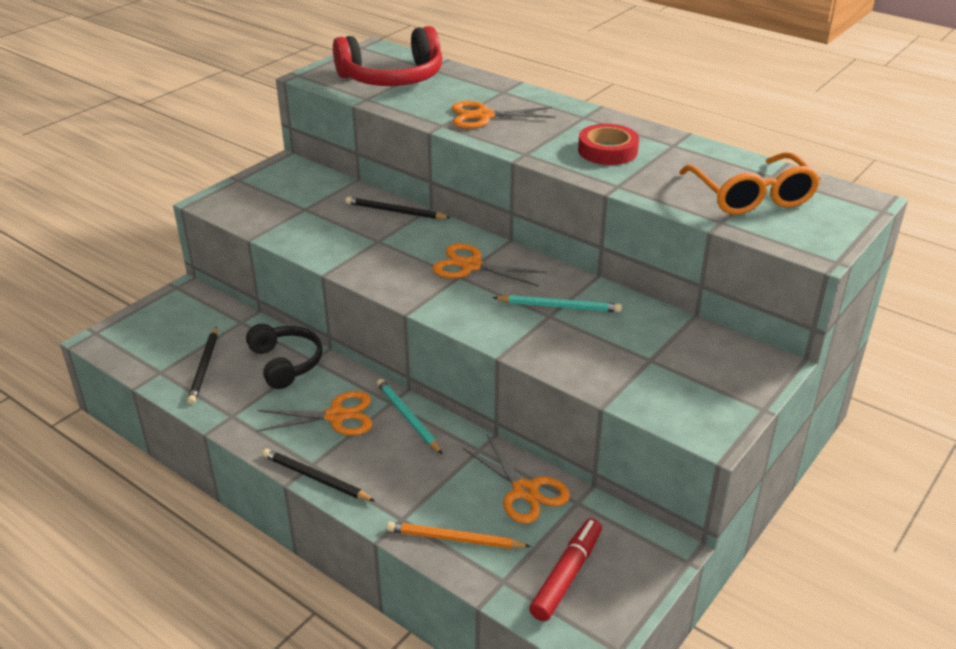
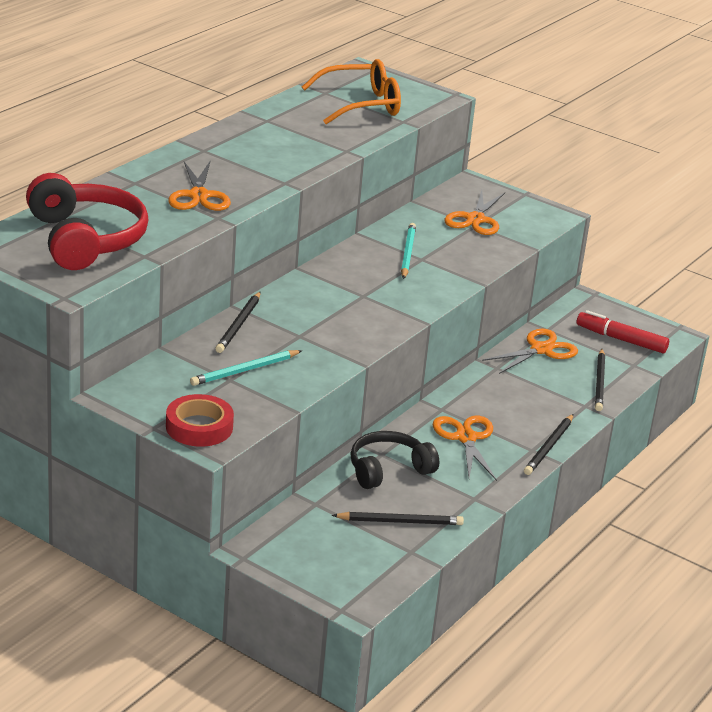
camera: 95 degrees left, 5 degrees down
turquoise pencil [377,379,442,454] -> turquoise pencil moved to [190,350,302,386]
orange pencil [387,522,531,549] -> black pencil [595,349,605,411]
orange scissors [432,243,547,286] -> orange scissors moved to [445,190,505,235]
red tape [578,124,639,165] -> red tape moved to [166,394,234,447]

